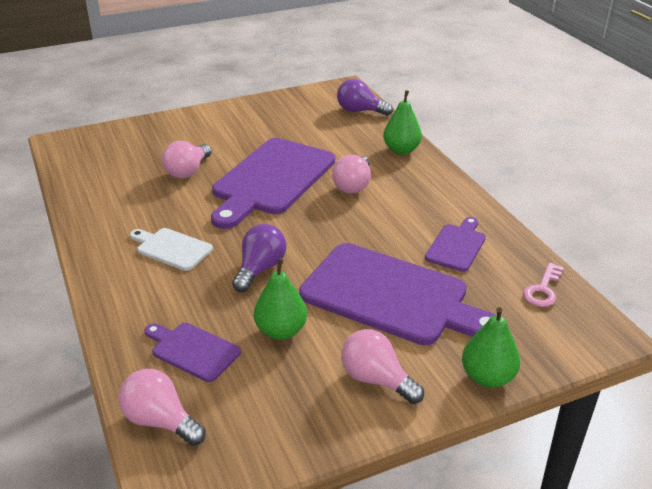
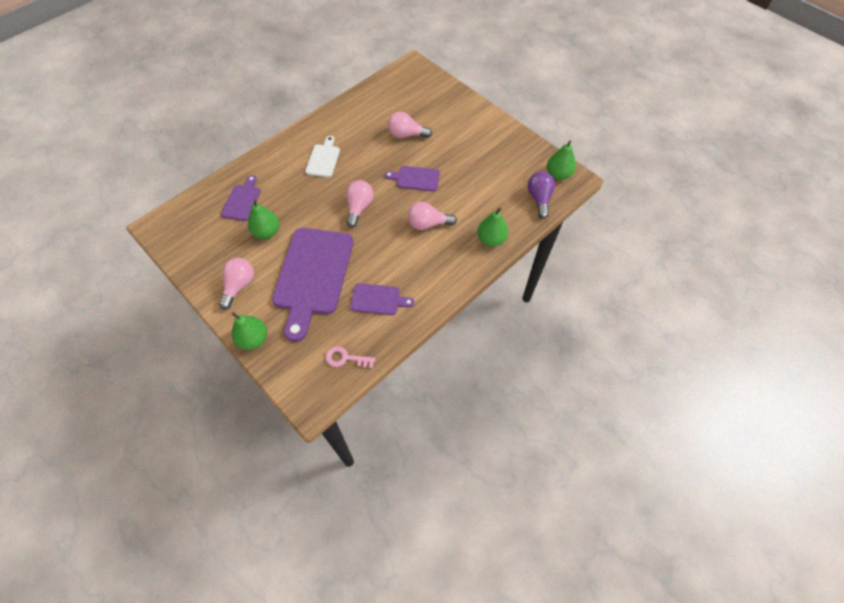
camera: 70 degrees right, 25 degrees up
pink light bulb [118,369,206,446] -> pink light bulb moved to [346,180,374,228]
purple cutting board [211,138,335,229] -> purple cutting board [385,166,440,191], size x0.48
purple light bulb [232,224,287,292] -> none
none -> green pear [547,140,576,180]

